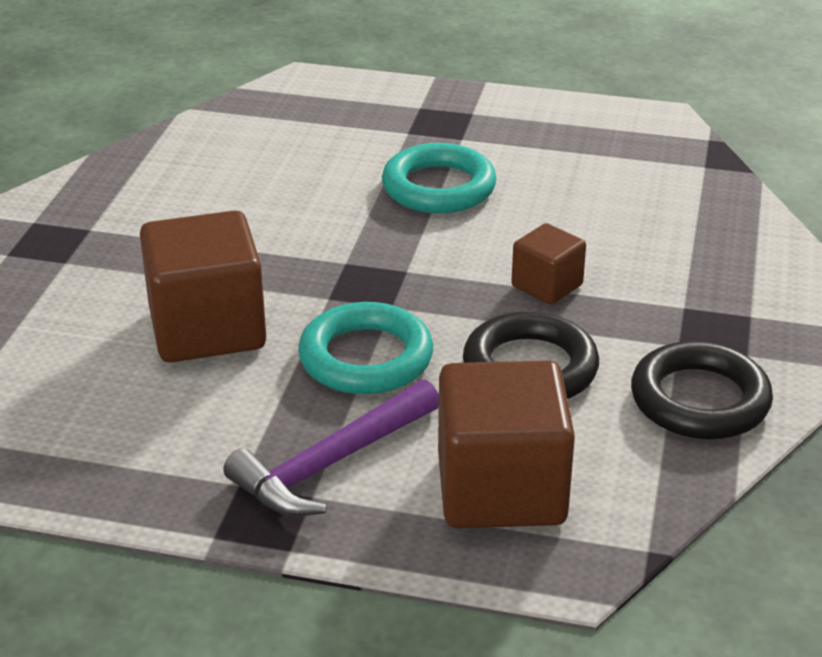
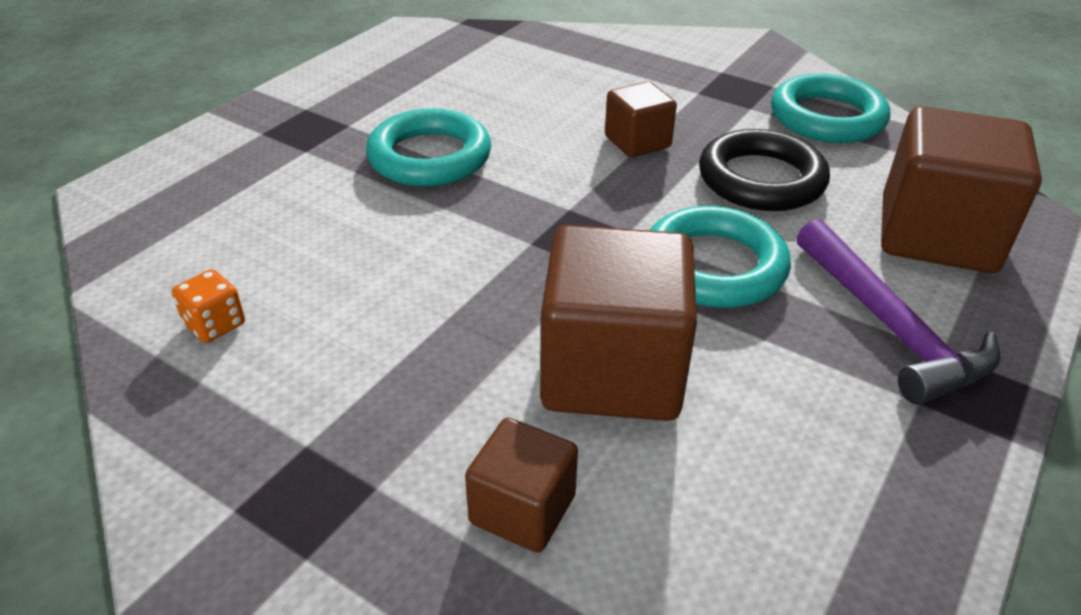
camera: 70 degrees left, 5 degrees up
black ring [631,341,773,439] -> turquoise ring [771,73,890,143]
none -> orange dice [172,269,245,343]
none -> brown cube [465,418,578,553]

